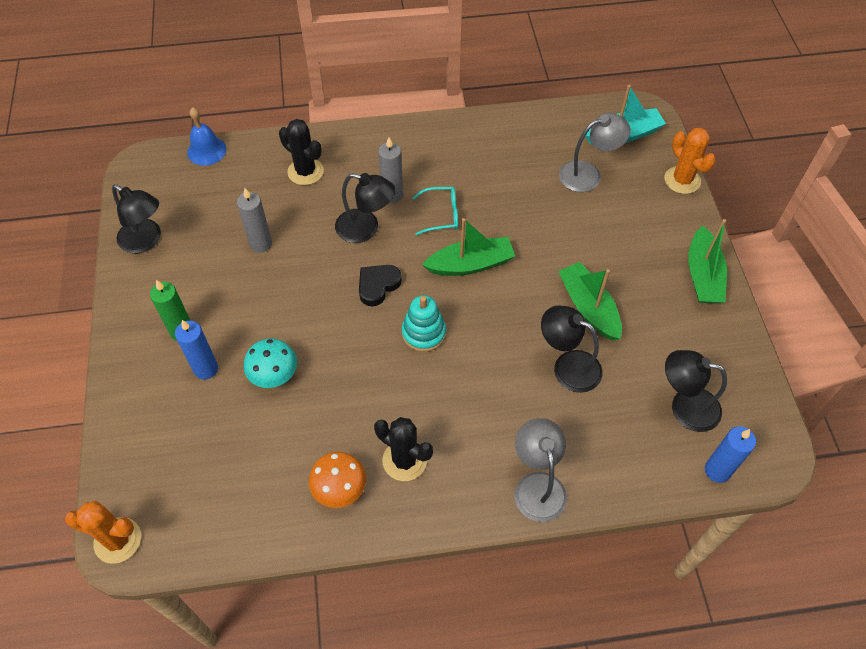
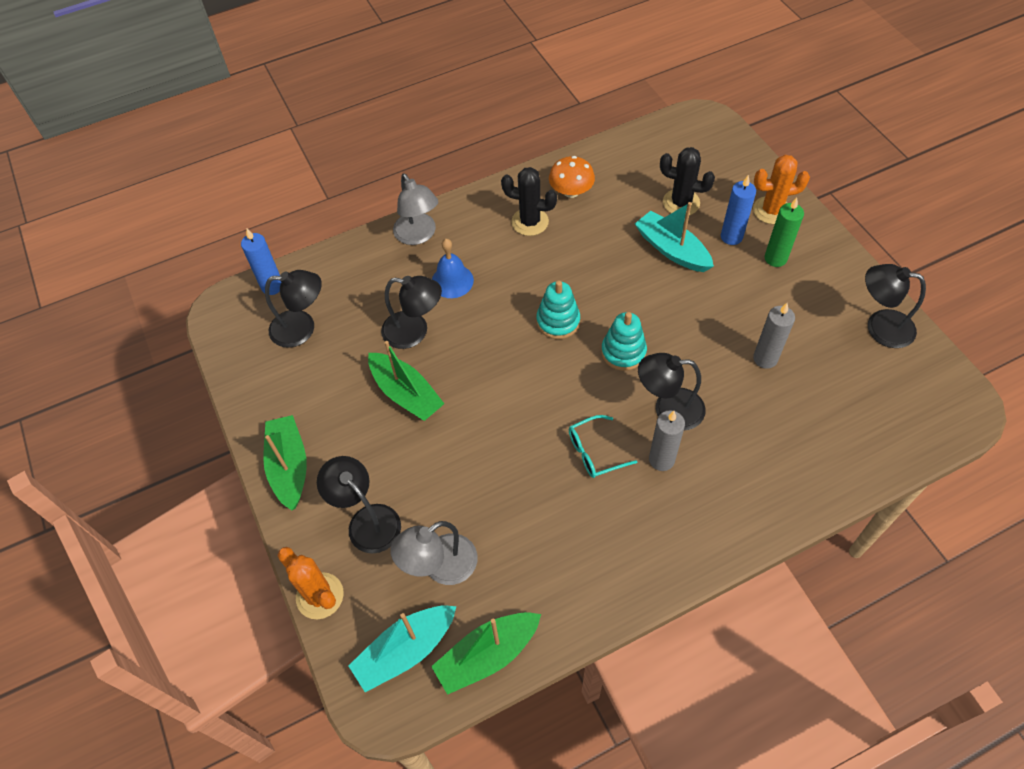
camera: 165 degrees right, 0 degrees up
orange cactus [65,501,141,564] -> orange cactus moved to [753,155,810,224]
blue bell [187,107,226,166] -> blue bell moved to [432,239,474,298]
turquoise mushroom [244,339,297,388] -> turquoise boat [635,202,714,272]
black cactus [279,119,324,185] -> black cactus moved to [660,147,715,216]
black heart [359,265,402,306] -> turquoise stacking toy [601,312,647,371]
green boat [422,218,515,276] -> green boat moved to [431,612,541,695]
none -> black lamp [317,456,401,553]

